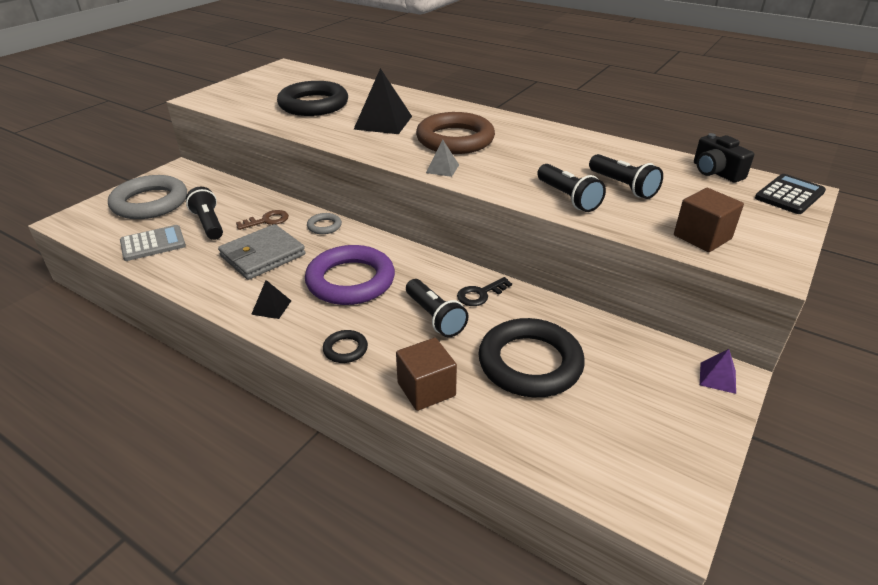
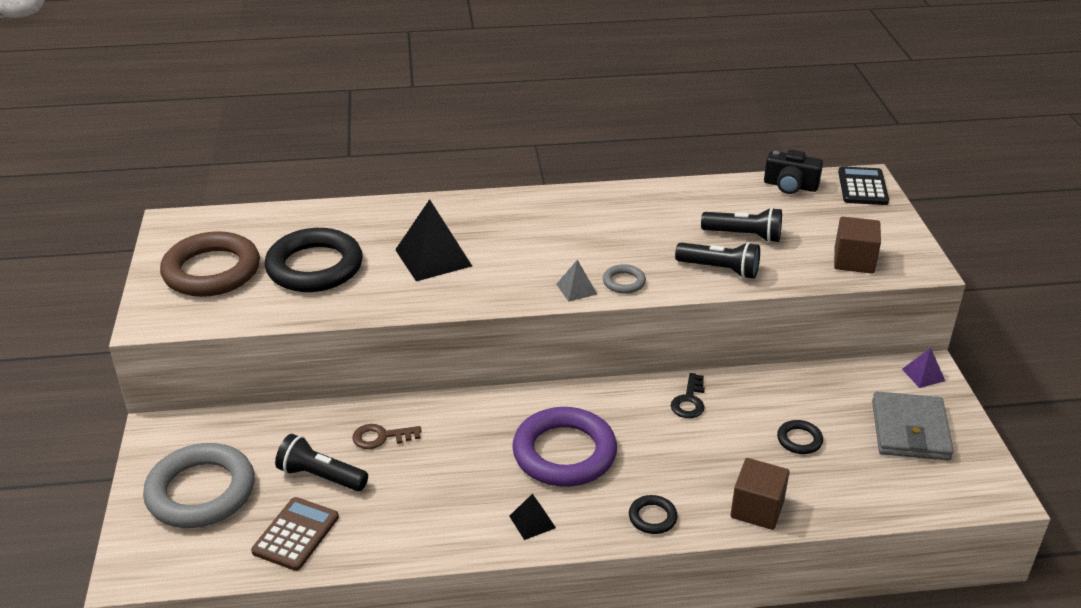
camera: 40 degrees left, 0 degrees up
grey calculator [120,225,186,261] -> brown calculator [251,497,339,571]
grey wallet [218,224,306,280] -> grey wallet moved to [872,391,954,461]
brown key [236,210,289,230] -> brown key turned 120 degrees counterclockwise [352,424,421,449]
grey ring [307,213,342,234] -> grey ring moved to [603,264,646,294]
black flashlight [406,279,468,337] -> none
brown ring [416,112,495,154] -> brown ring moved to [160,231,260,297]
black ring [478,318,585,397] -> black ring [777,420,823,454], size x0.44

